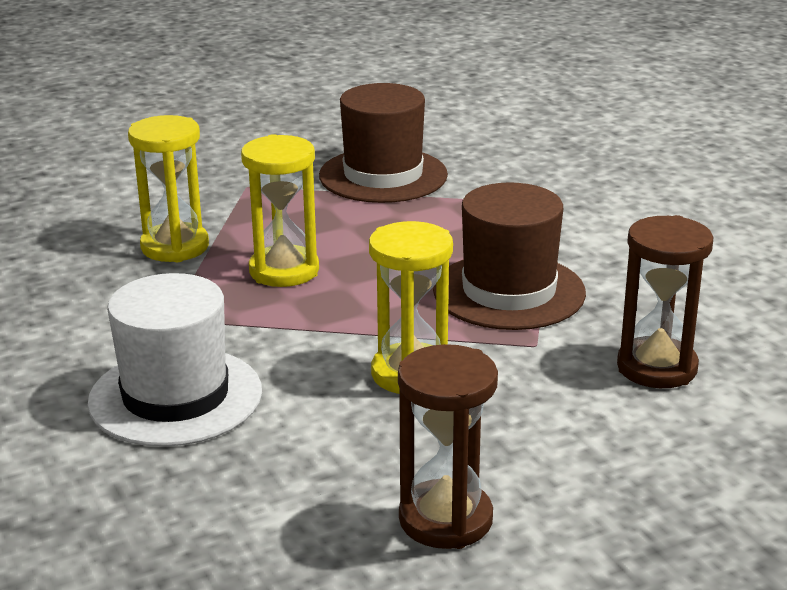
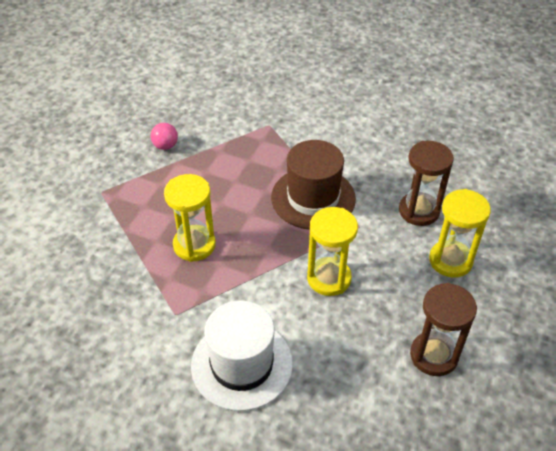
camera: 40 degrees left, 20 degrees up
yellow hourglass [128,115,209,262] -> yellow hourglass moved to [429,189,491,278]
brown hat [319,83,448,203] -> pink ball [151,123,178,150]

